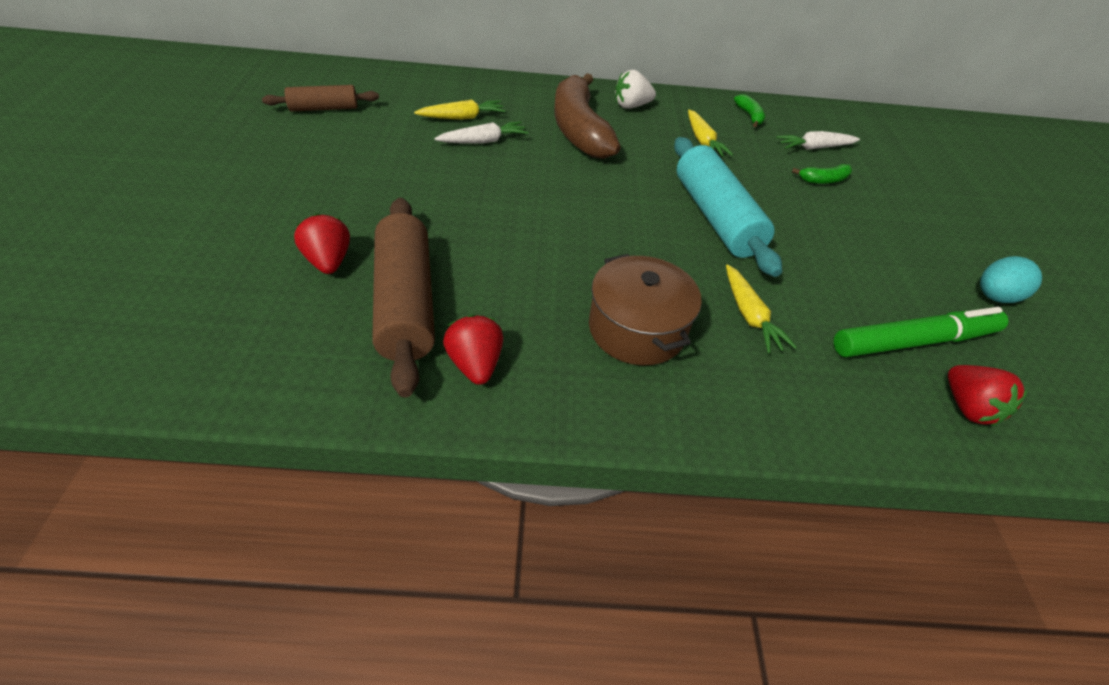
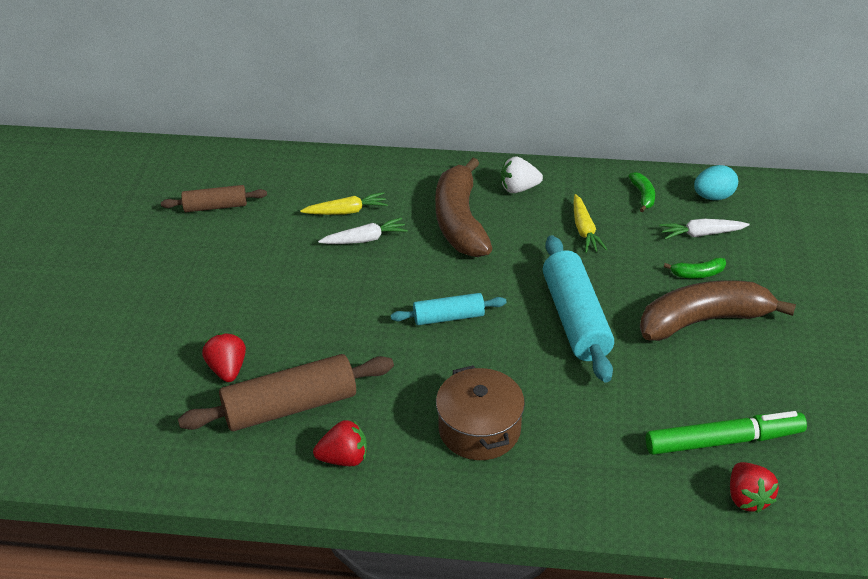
camera: 10 degrees right, 5 degrees down
brown rolling pin [372,198,435,397] -> brown rolling pin turned 75 degrees clockwise [178,354,394,431]
red strawberry [443,314,503,385] -> red strawberry turned 90 degrees clockwise [313,420,367,466]
yellow carrot [726,264,797,353] -> none
turquoise egg [980,256,1042,303] -> turquoise egg moved to [694,165,738,200]
none -> turquoise rolling pin [391,293,507,325]
none -> brown banana [640,280,796,341]

